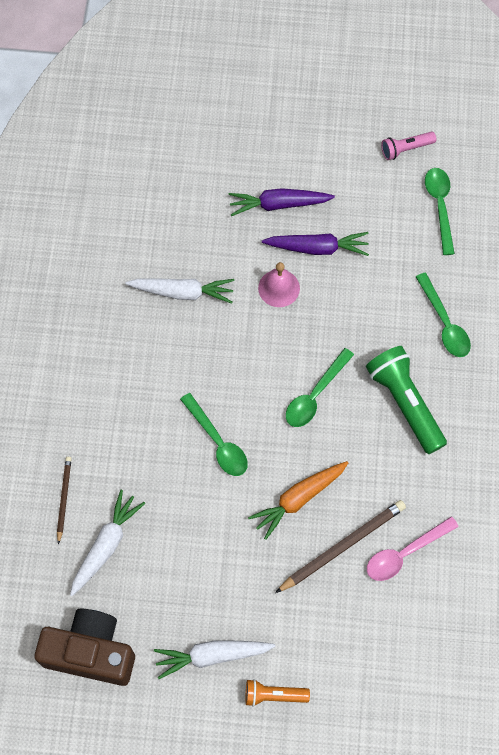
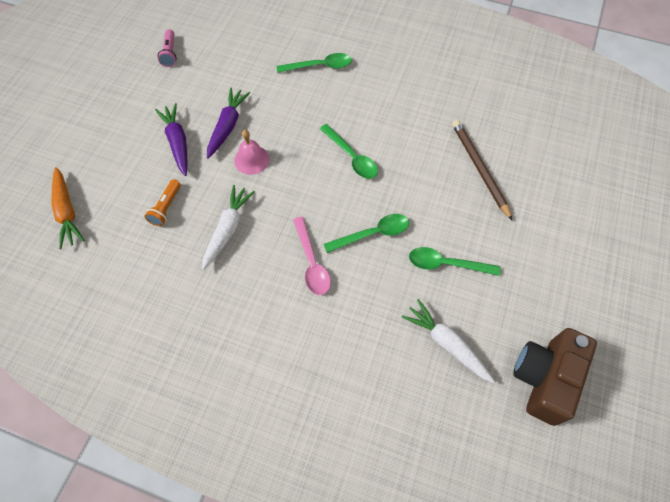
camera: 75 degrees left, 5 degrees down
brown pencil [57,457,72,544] -> none
white carrot [154,641,276,679] -> none
purple carrot [228,188,335,216] -> purple carrot turned 150 degrees clockwise [155,103,187,176]
orange flashlight [246,679,310,707] -> orange flashlight moved to [145,179,181,226]
orange carrot [248,461,348,540] -> orange carrot moved to [51,167,85,249]
green flashlight [366,346,447,454] -> none
pink spoon [367,516,459,581] -> pink spoon moved to [293,217,331,295]
green spoon [425,168,455,255] -> green spoon moved to [409,247,501,276]

